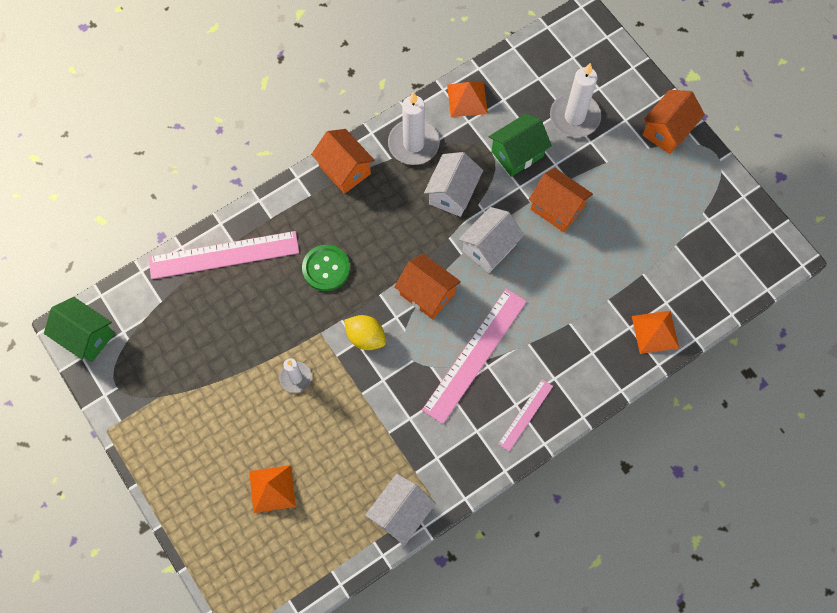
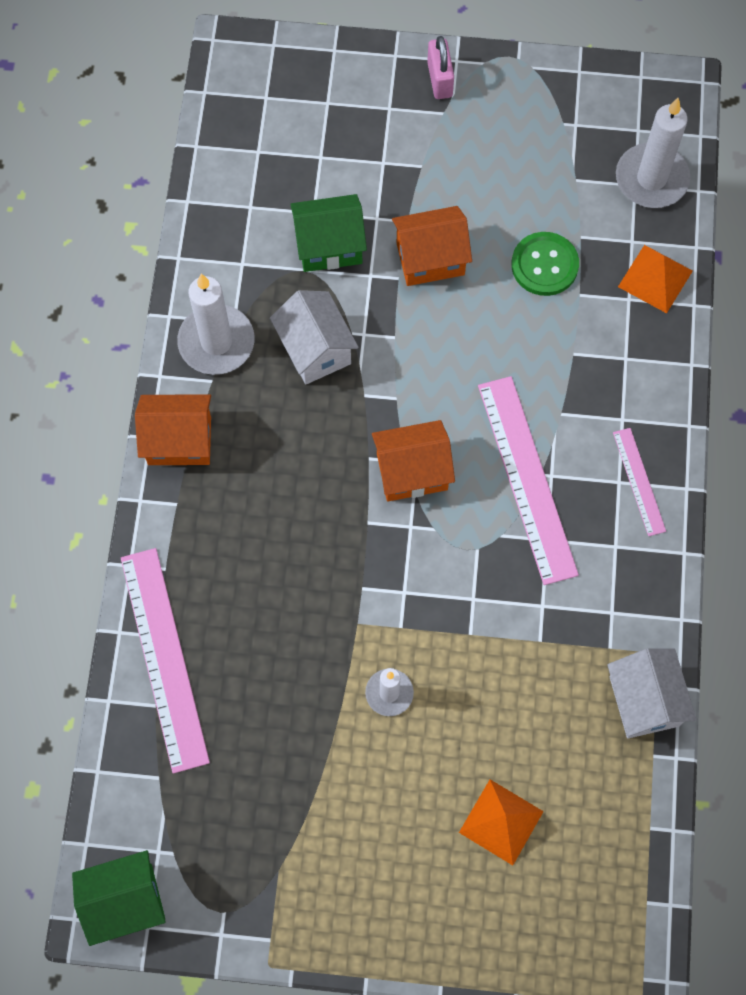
camera: 50 degrees left, 0 degrees up
pink ruler [149,231,299,279] -> pink ruler turned 45 degrees counterclockwise [121,548,210,774]
green button [302,245,350,291] -> green button moved to [511,232,579,296]
yellow lemon [344,315,386,350] -> none
orange pyramid [447,82,488,117] -> none
white house [459,207,524,273] -> none
green house [489,114,552,177] -> green house turned 75 degrees clockwise [290,194,367,272]
white candle [550,63,601,138] -> white candle moved to [616,98,690,208]
orange house [642,90,705,154] -> pink padlock [427,36,454,99]

